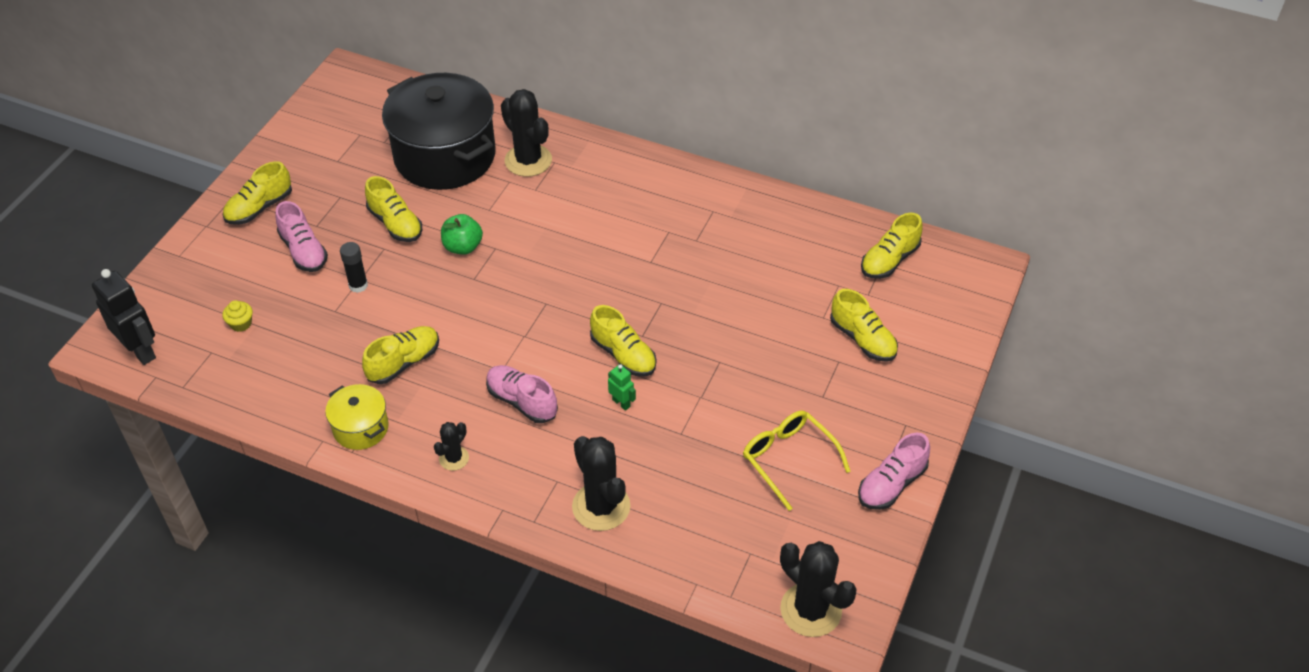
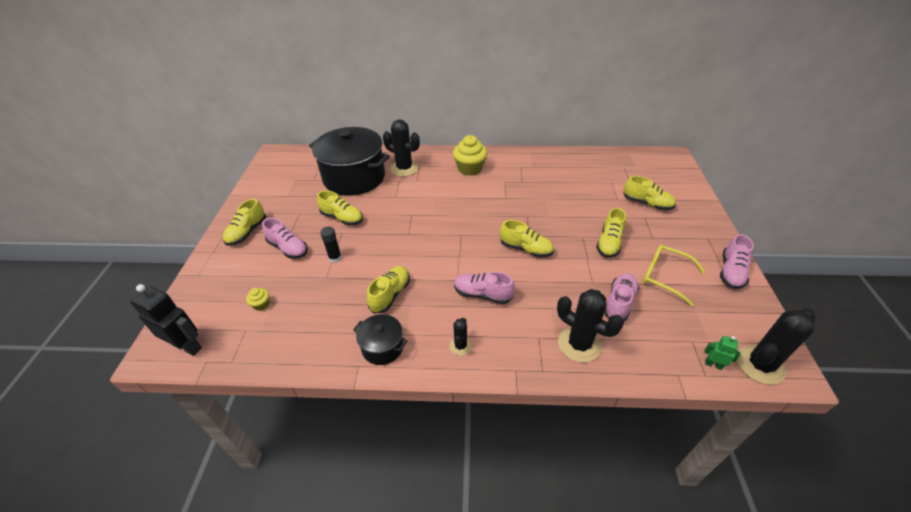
camera: 20 degrees left, 5 degrees down
yellow pot [325,384,389,450] -> black pot [353,314,407,365]
green apple [441,214,483,255] -> none
green robot [608,364,636,411] -> green robot moved to [704,336,741,370]
black cactus [780,541,857,637] -> black cactus turned 60 degrees counterclockwise [737,309,815,385]
yellow shoe [861,213,923,279] -> yellow shoe moved to [596,208,626,258]
none -> yellow cupcake [453,135,487,176]
none -> pink shoe [604,273,639,321]

